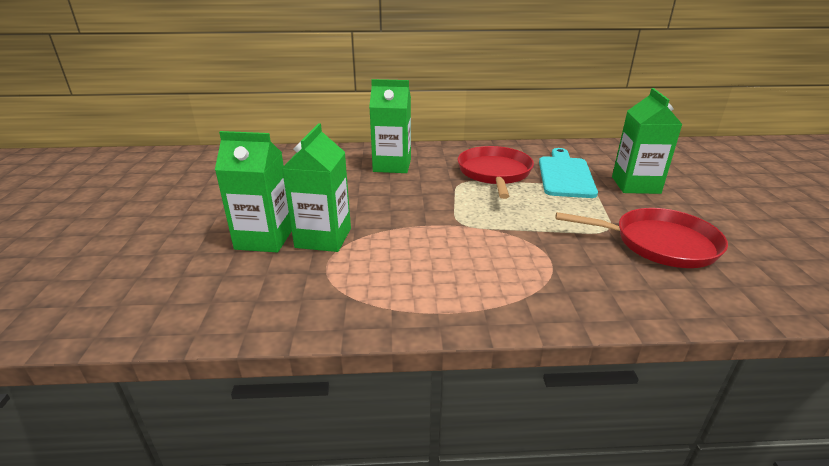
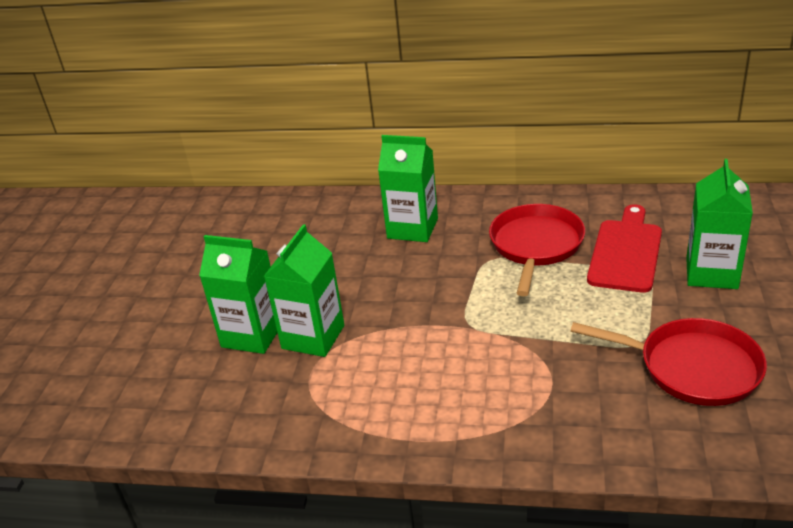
camera: 15 degrees right, 5 degrees up
turquoise cutting board [539,148,598,198] -> red cutting board [587,204,662,293]

